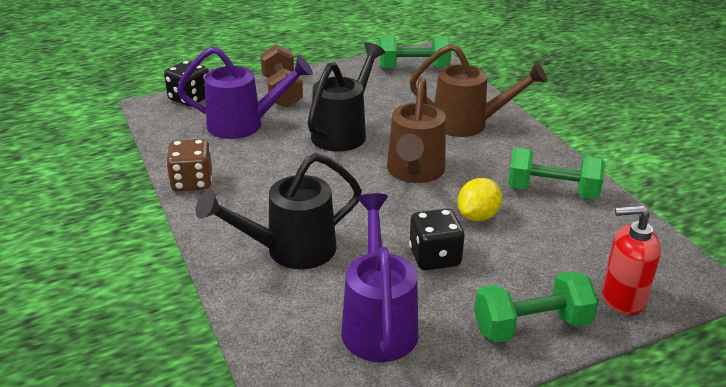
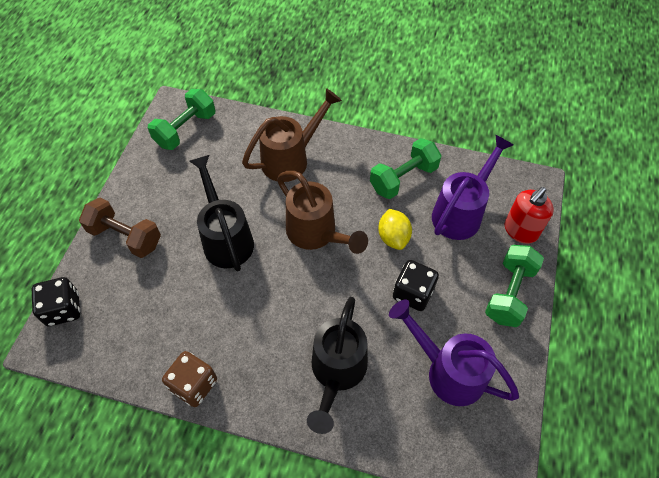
camera: 50 degrees left, 25 degrees up
purple watering can [177,46,313,139] -> purple watering can moved to [432,135,514,240]

